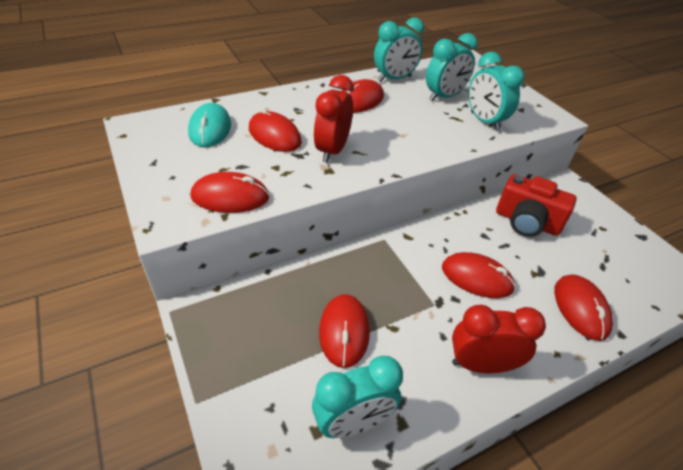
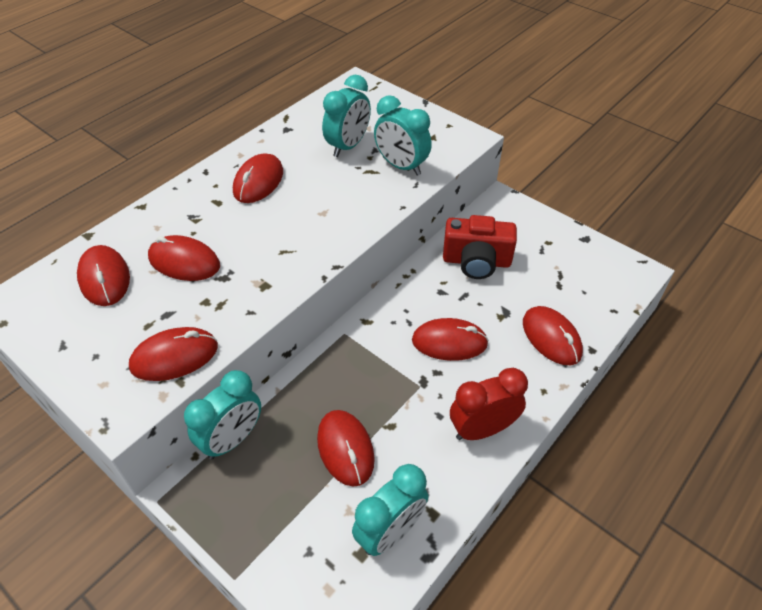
camera: 20 degrees left, 5 degrees up
turquoise mouse [188,103,231,147] -> red mouse [77,245,130,306]
red clock [314,75,354,163] -> none
turquoise clock [374,18,424,82] -> turquoise clock moved to [184,370,261,459]

